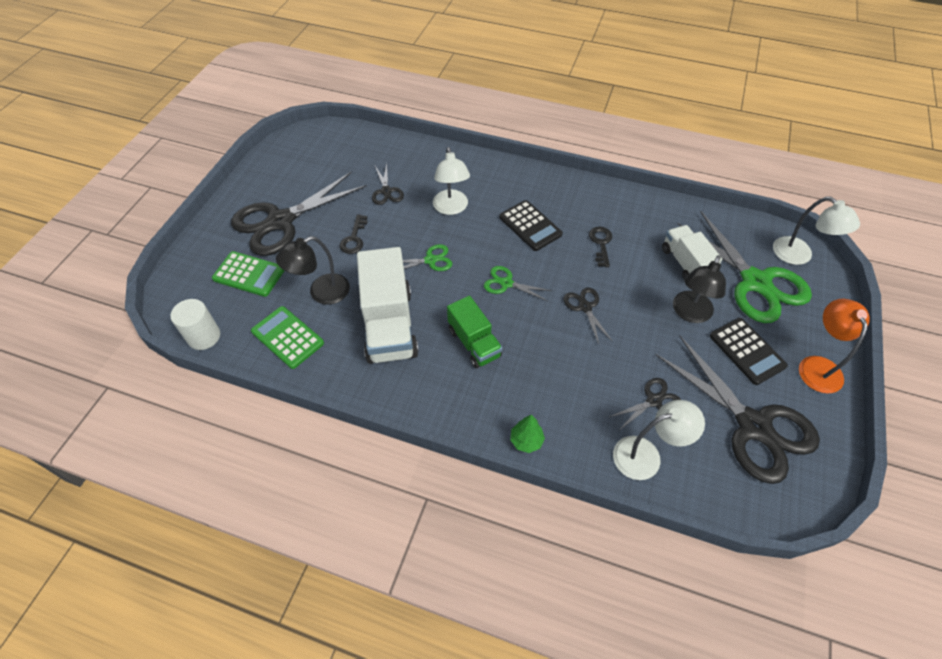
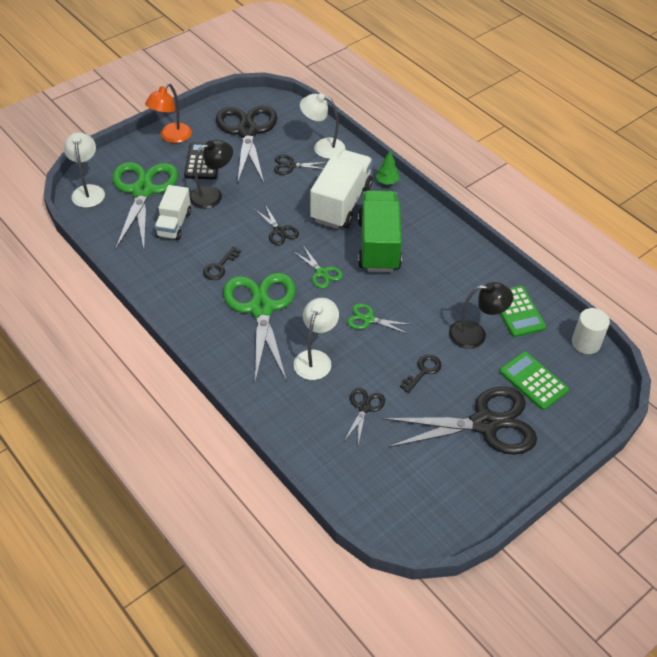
camera: 150 degrees left, 5 degrees down
white truck [357,247,419,364] -> white truck moved to [310,150,373,229]
green truck [447,296,503,368] -> green truck [358,190,402,272], size x1.65
black calculator [499,200,563,251] -> green scissors [223,273,296,382]
black scissors [563,287,613,344] -> black scissors turned 45 degrees counterclockwise [256,205,299,245]

